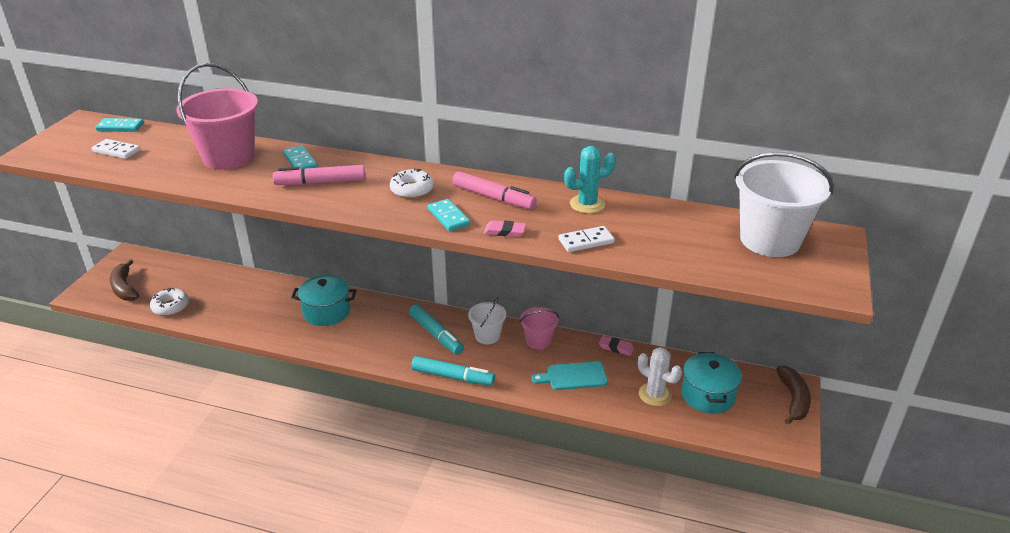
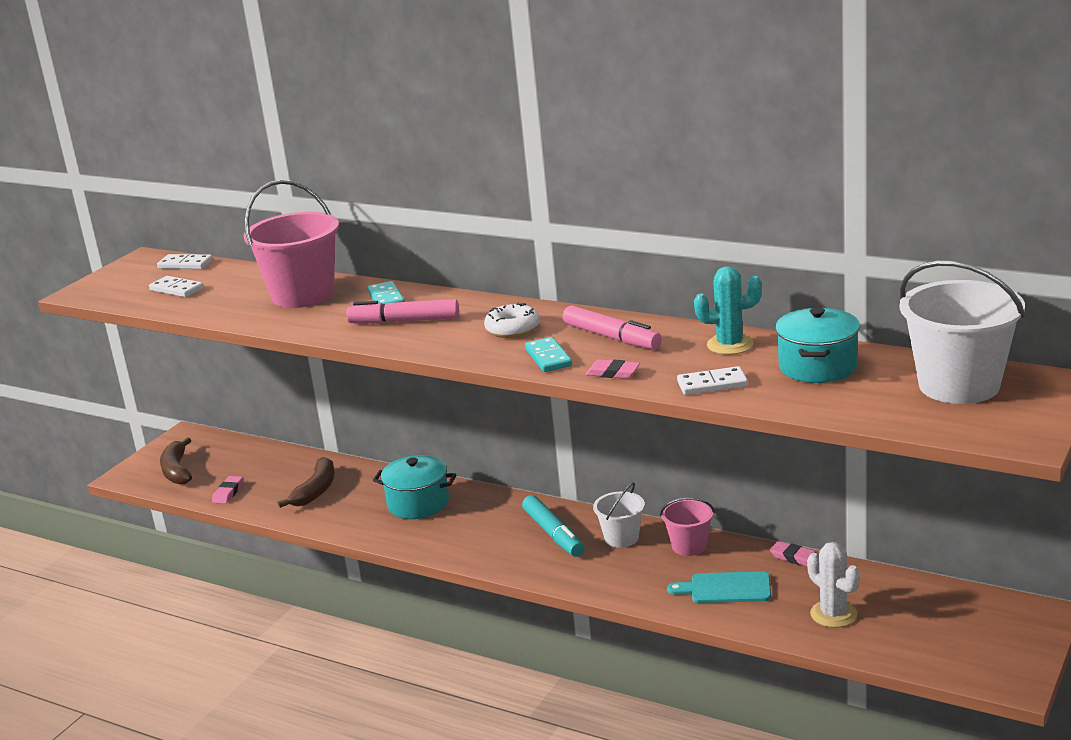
camera: 15 degrees right, 10 degrees down
turquoise domino [95,118,144,132] -> white domino [157,254,213,269]
white donut [150,288,189,316] -> pink eraser [212,476,243,504]
turquoise marker [411,356,495,386] -> none
turquoise pot [681,352,742,414] -> turquoise pot moved to [775,307,860,383]
brown banana [776,366,811,425] -> brown banana moved to [278,457,335,508]

